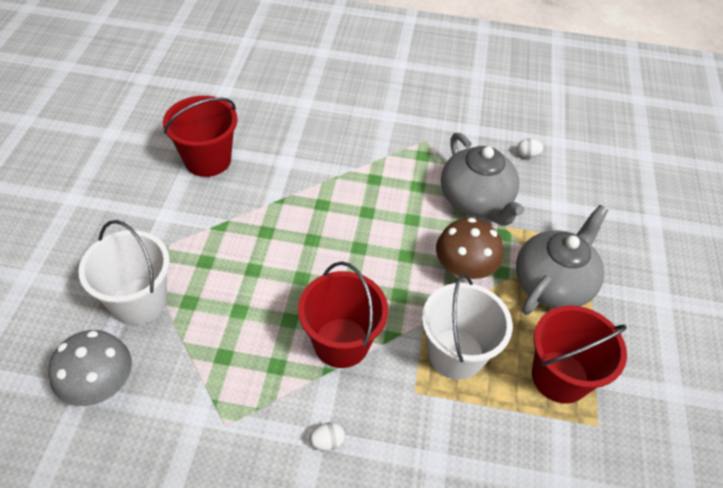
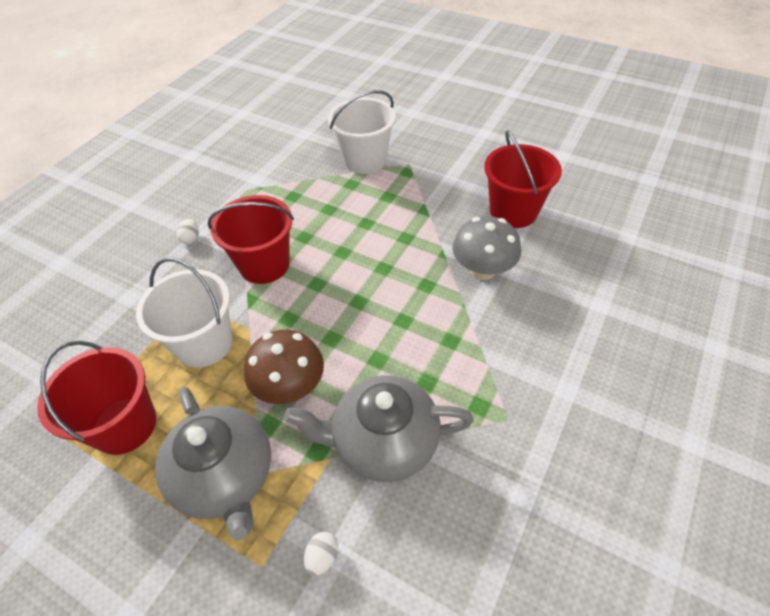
camera: 115 degrees right, 0 degrees up
grey mushroom [48,330,132,406] -> grey mushroom moved to [452,216,521,280]
white egg [517,138,544,158] -> white egg moved to [304,532,338,576]

